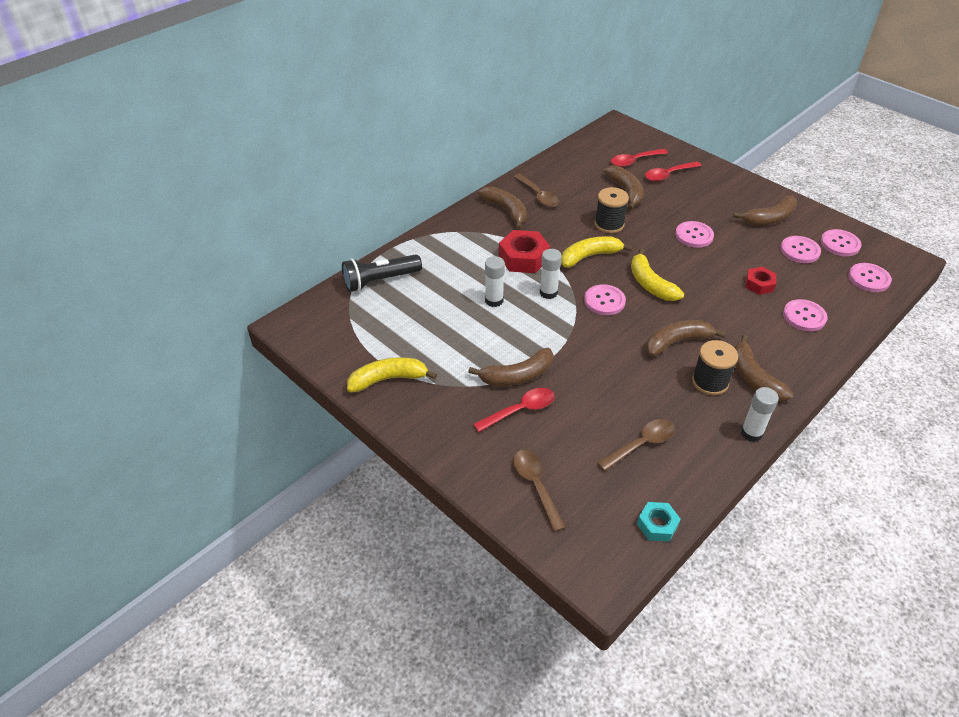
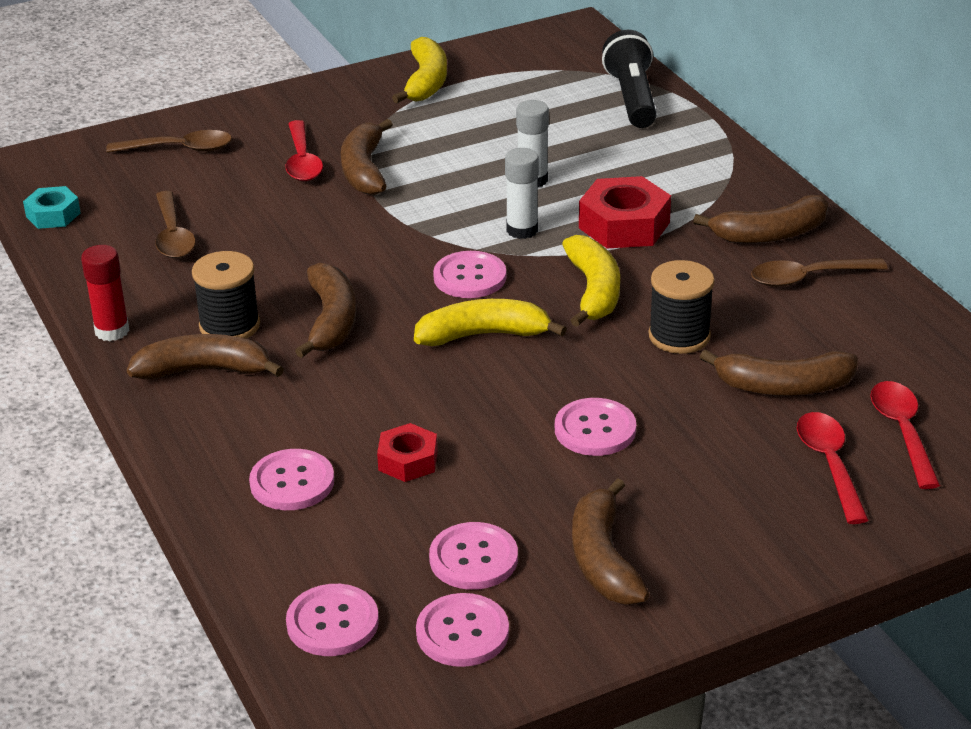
camera: 110 degrees right, 10 degrees down
white glue stick [741,387,779,442] -> red glue stick [81,245,129,341]

